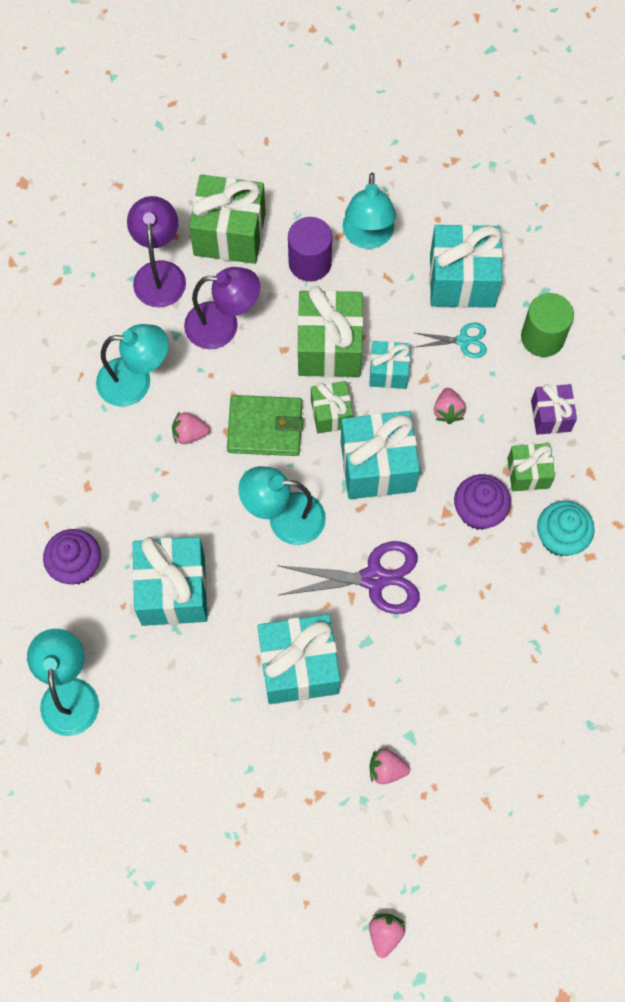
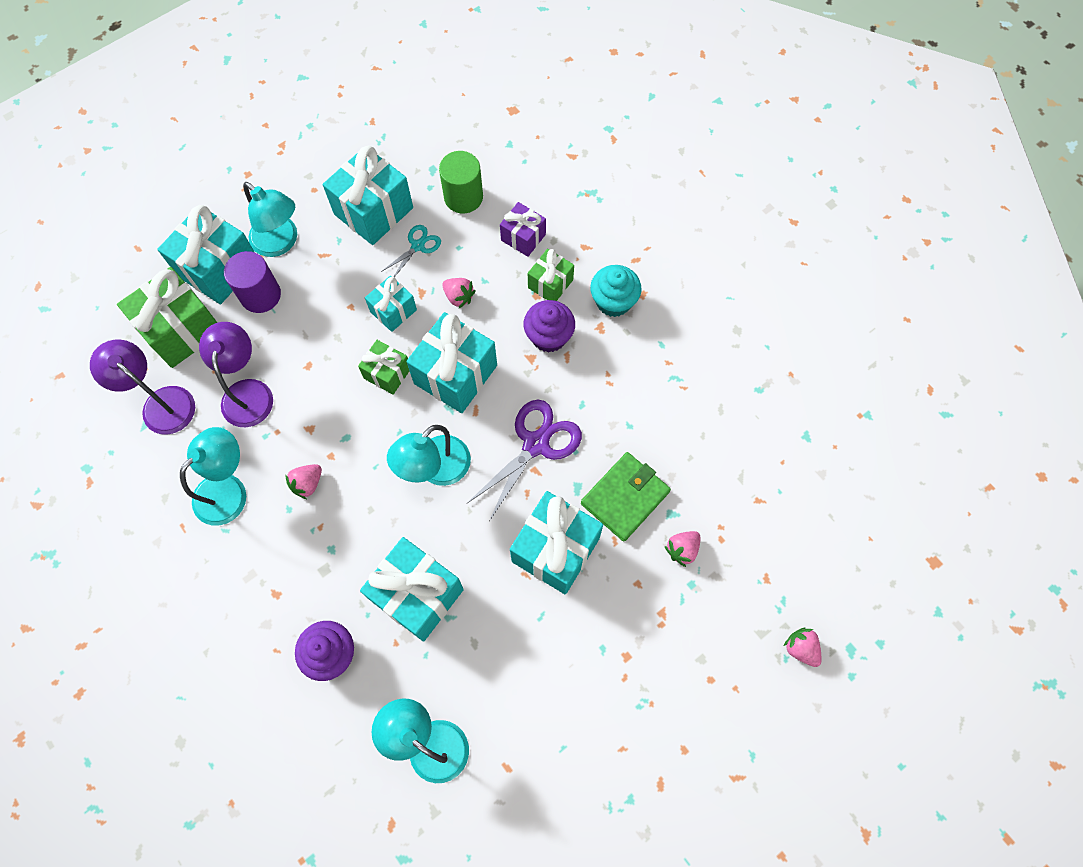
camera: 50 degrees left, 0 degrees up
purple lamp [184,267,260,349] -> purple lamp turned 45 degrees counterclockwise [199,322,273,427]
green wallet [227,395,303,456] -> green wallet moved to [581,452,671,541]
green gift [297,286,363,377] -> none
none -> turquoise gift [157,205,255,304]

